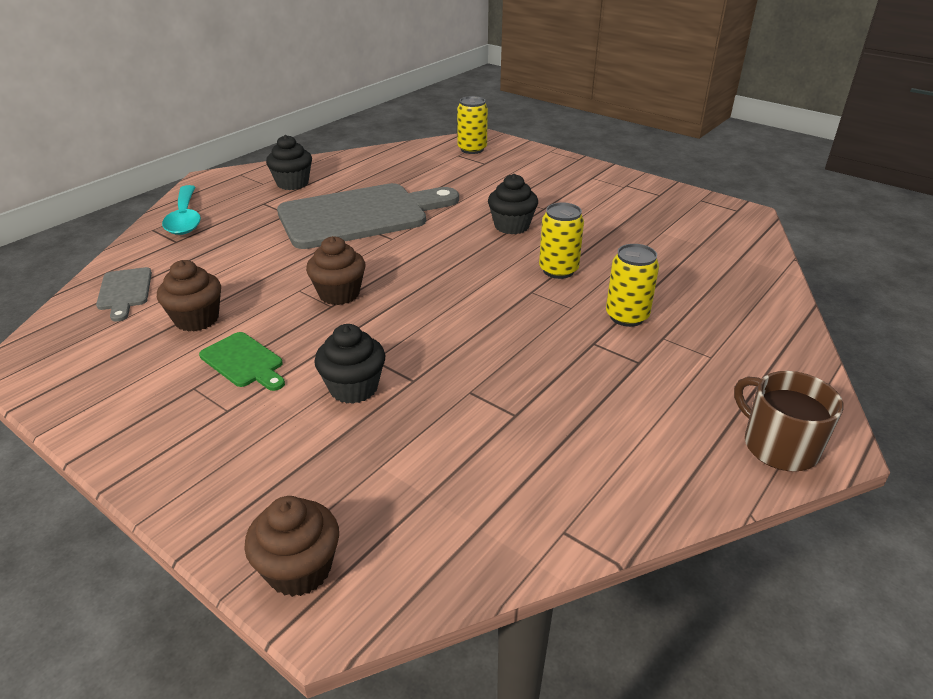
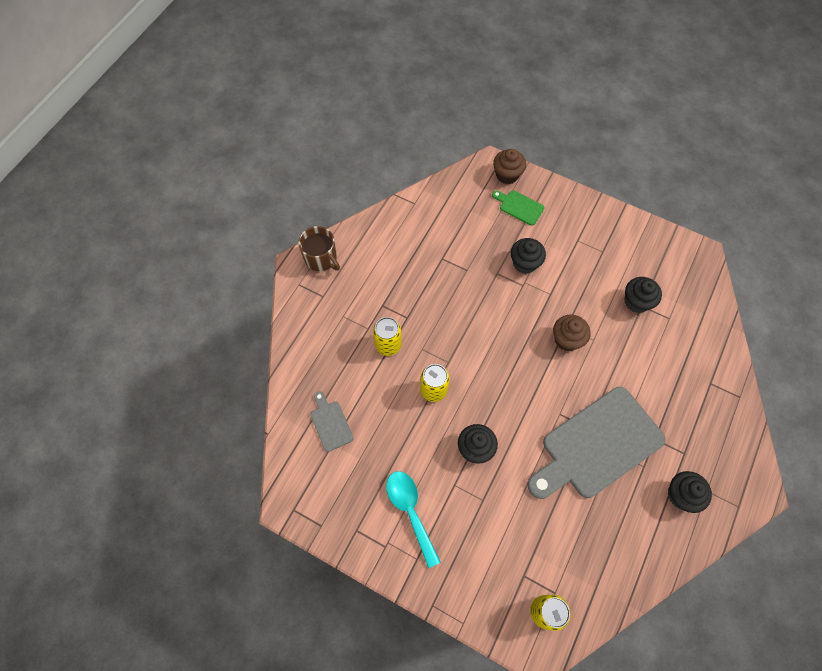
camera: 170 degrees right, 30 degrees up
grey cutting board [96,267,152,322] -> grey cutting board moved to [310,391,353,452]
brown cupcake [157,260,221,332] -> black cupcake [625,277,662,313]
turquoise spoon [162,185,201,235] -> turquoise spoon moved to [386,471,440,568]
green cutting board [199,332,285,391] -> green cutting board moved to [492,190,545,226]

